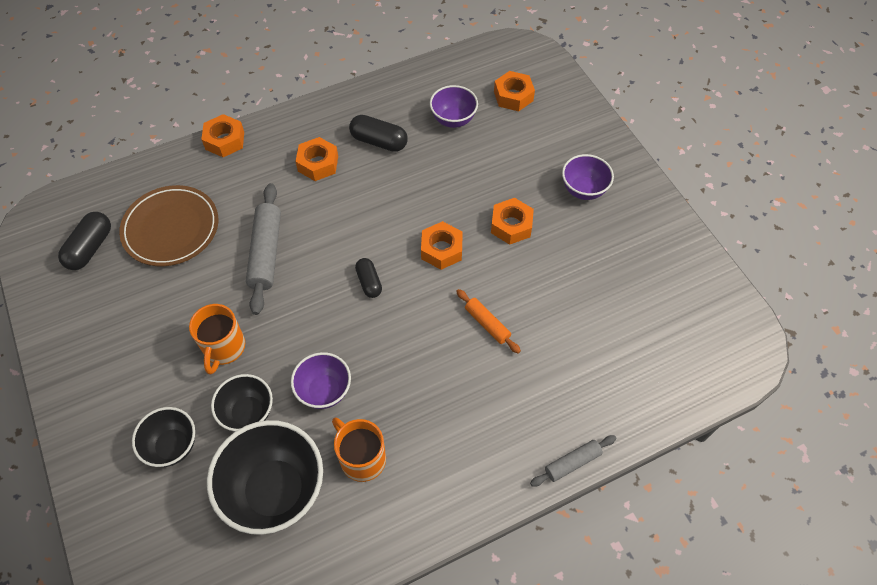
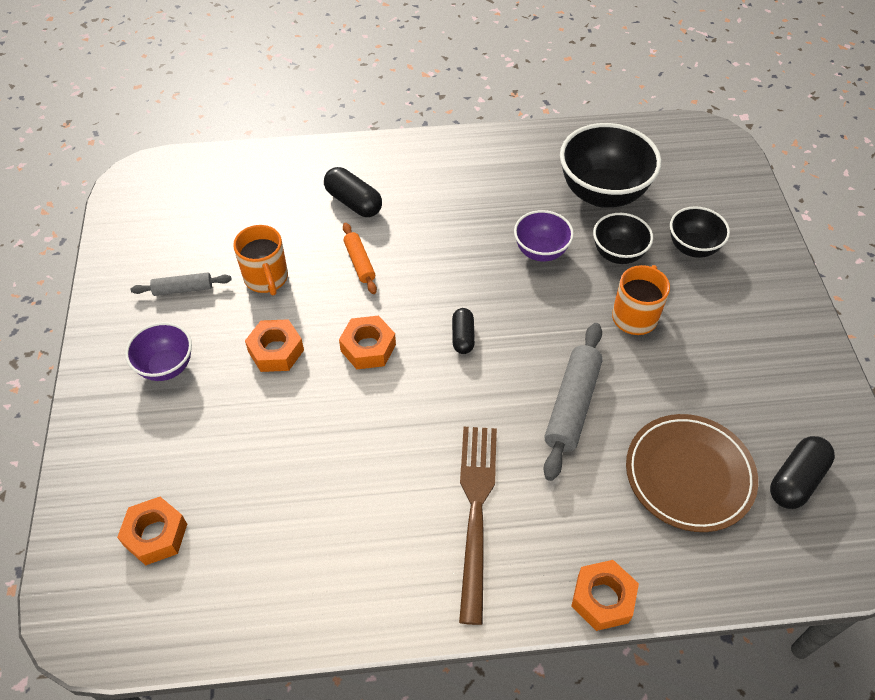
camera: 160 degrees left, 5 degrees down
orange nut [295,137,338,181] -> brown fork [459,427,497,625]
orange mug [332,417,386,482] -> orange mug moved to [233,225,288,295]
black capsule [349,115,408,152] -> black capsule moved to [324,167,382,217]
purple bowl [430,85,478,128] -> none
grey rolling pin [530,435,616,487] -> grey rolling pin moved to [131,273,232,296]

